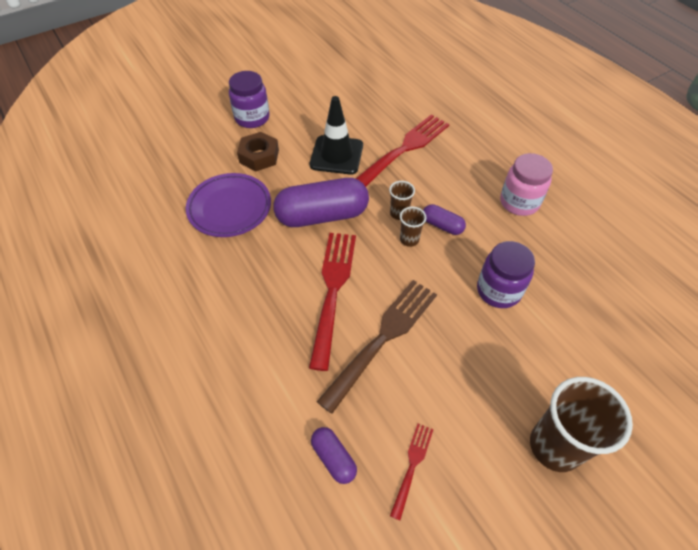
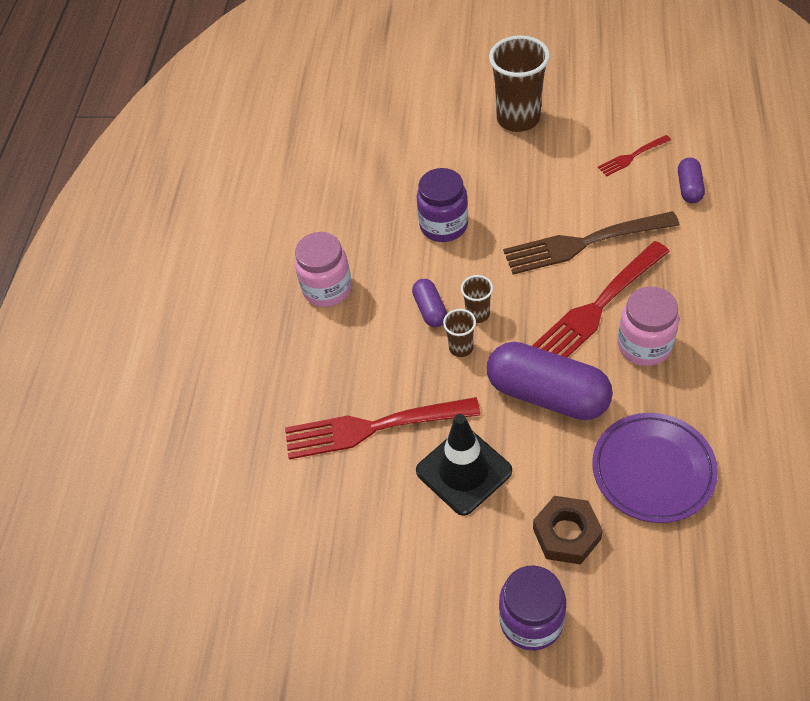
camera: 135 degrees left, 0 degrees up
none -> pink jar [618,287,679,366]

